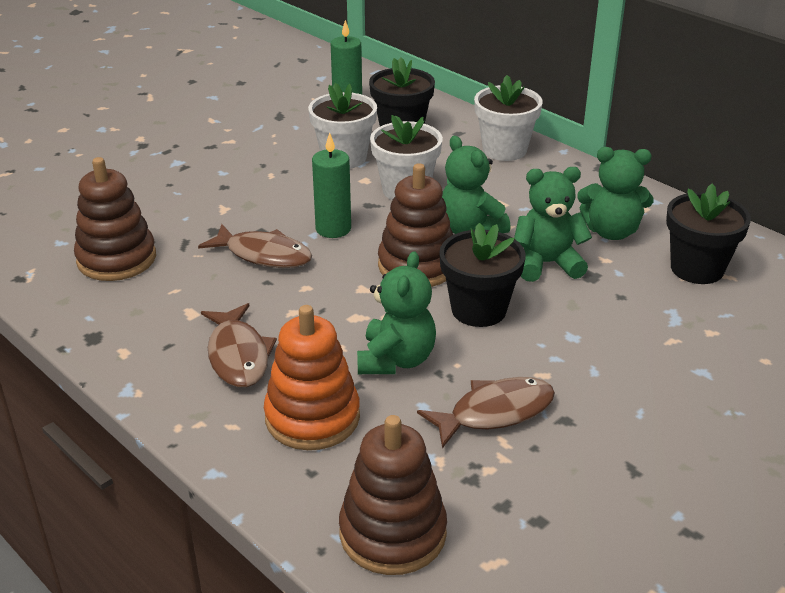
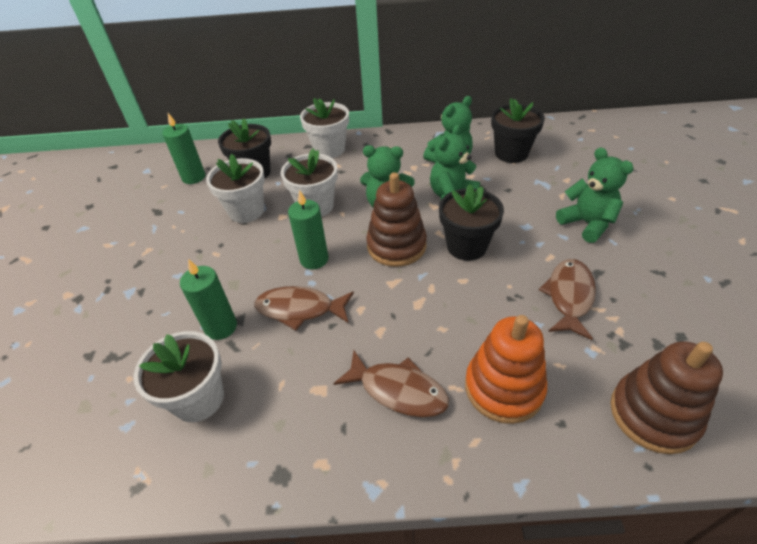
camera: 45 degrees left, 10 degrees up
brown stacking toy [74,157,156,281] -> white flower pot [134,331,224,422]
brown fish [198,224,312,268] -> brown fish turned 150 degrees counterclockwise [255,286,354,331]
green teddy bear [357,251,436,374] -> green teddy bear moved to [556,147,634,243]
none -> green candle [180,259,237,340]

